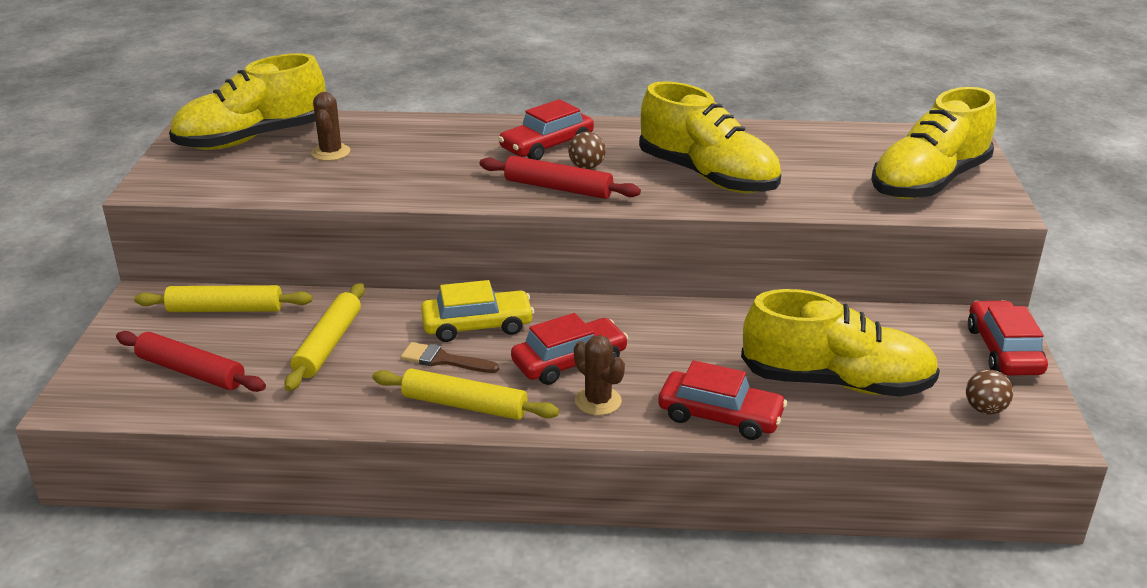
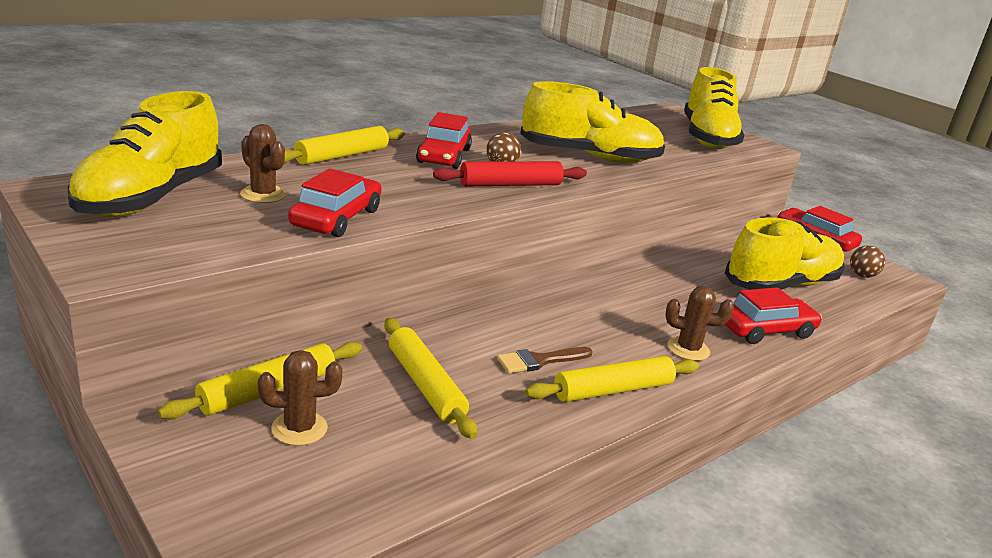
camera: 45 degrees left, 5 degrees down
red rolling pin [116,331,266,392] -> none
yellow car [421,280,534,342] -> none
red car [511,313,628,385] -> red car moved to [288,168,381,237]
none -> brown cactus [258,350,342,446]
none -> yellow rolling pin [284,126,405,165]

